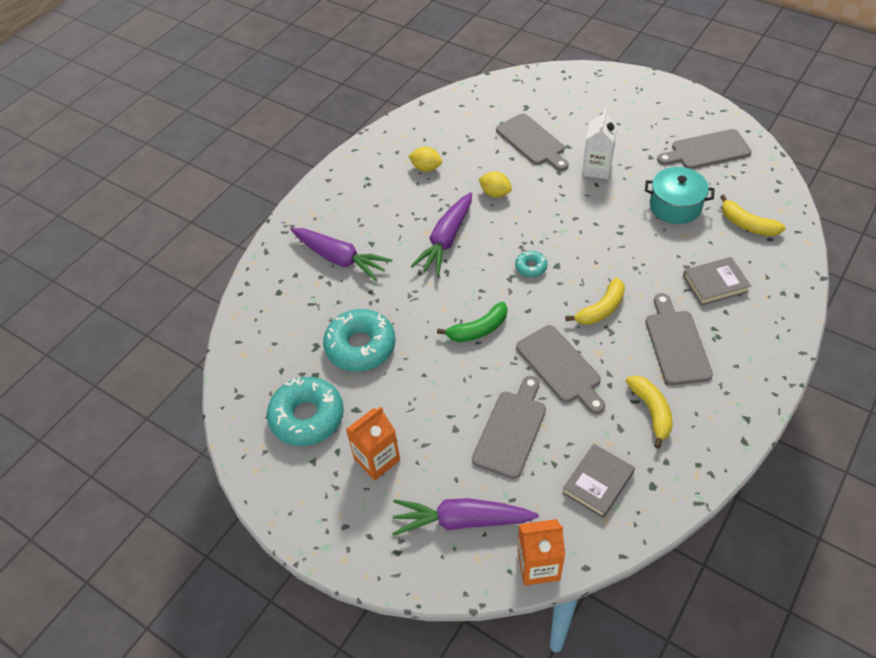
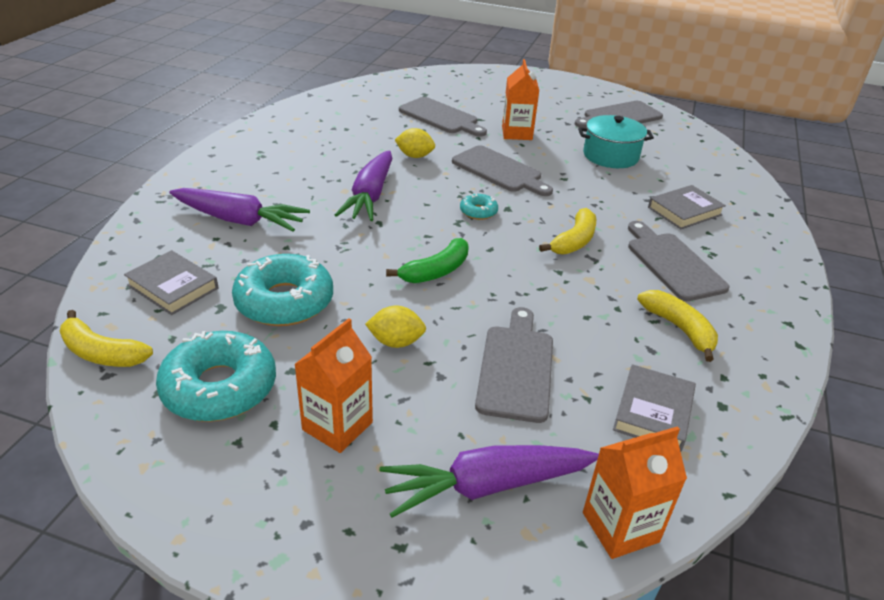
camera: 20 degrees left, 15 degrees down
yellow lemon [409,147,442,172] -> yellow lemon moved to [365,306,426,348]
grey cutting board [516,325,605,414] -> grey cutting board moved to [452,145,553,196]
white carton [582,109,617,179] -> orange carton [502,59,539,140]
yellow banana [720,195,785,236] -> yellow banana moved to [60,310,153,367]
none -> grey book [124,250,218,315]

